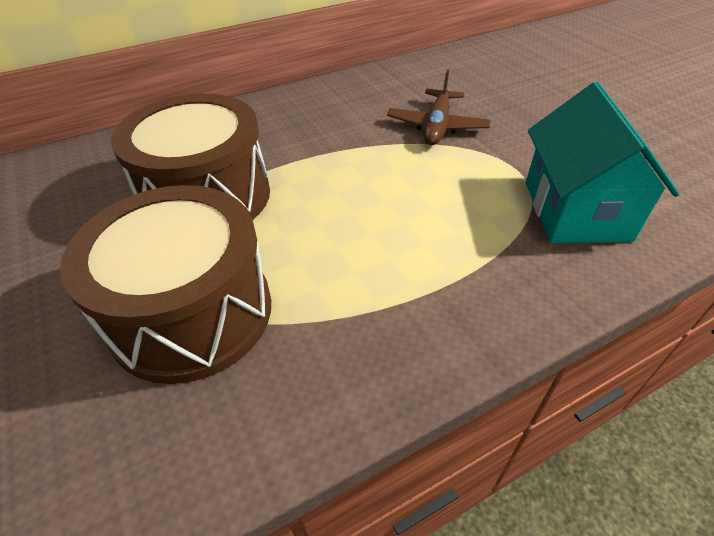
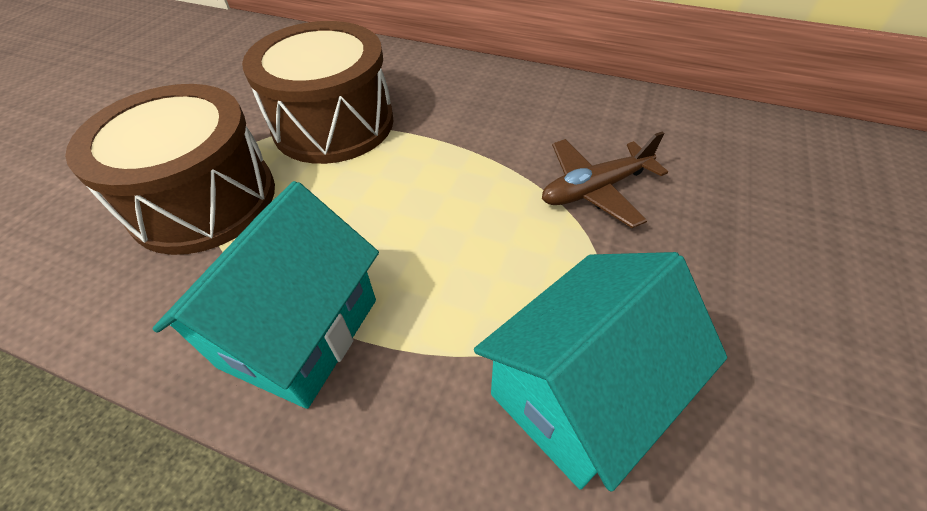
camera: 50 degrees right, 5 degrees up
none -> turquoise house [153,181,379,409]

